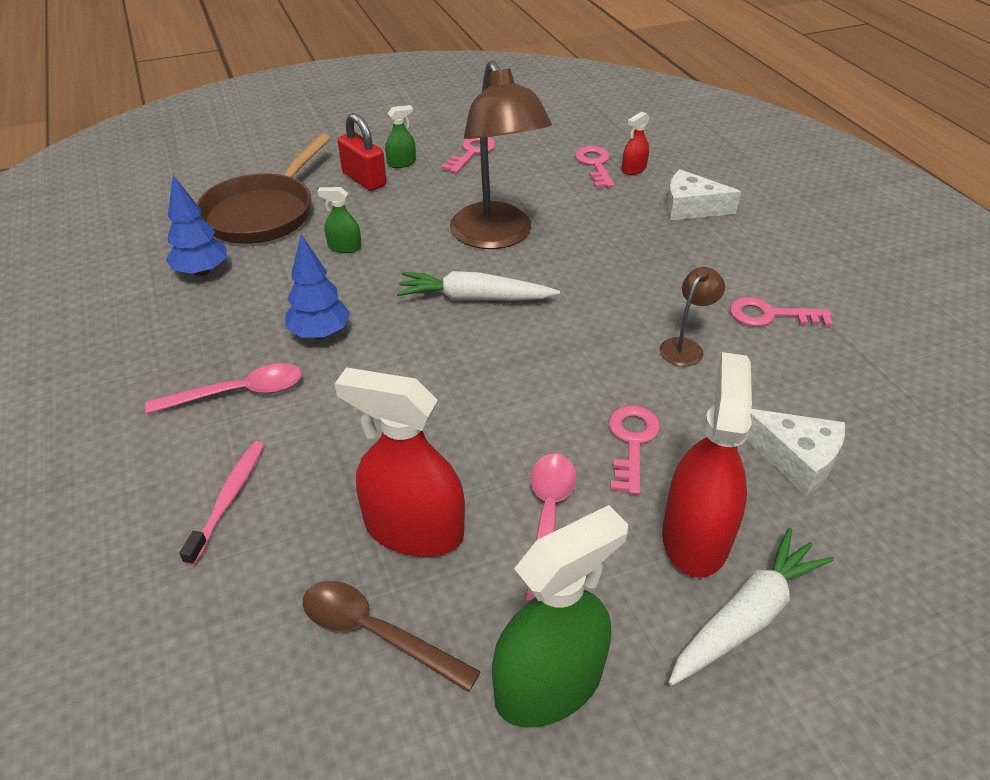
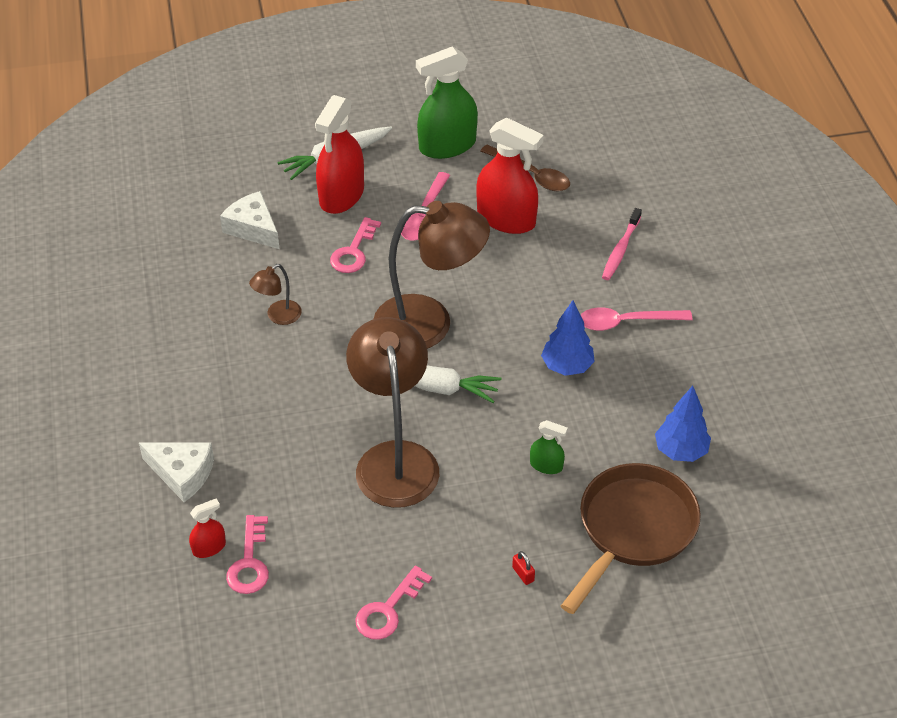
camera: 170 degrees left, 5 degrees up
red padlock [338,113,386,191] -> red padlock [512,551,535,585], size x0.44
green spray bottle [385,105,416,168] -> none
pink key [730,297,833,327] -> none
none -> brown lamp [374,201,490,349]

